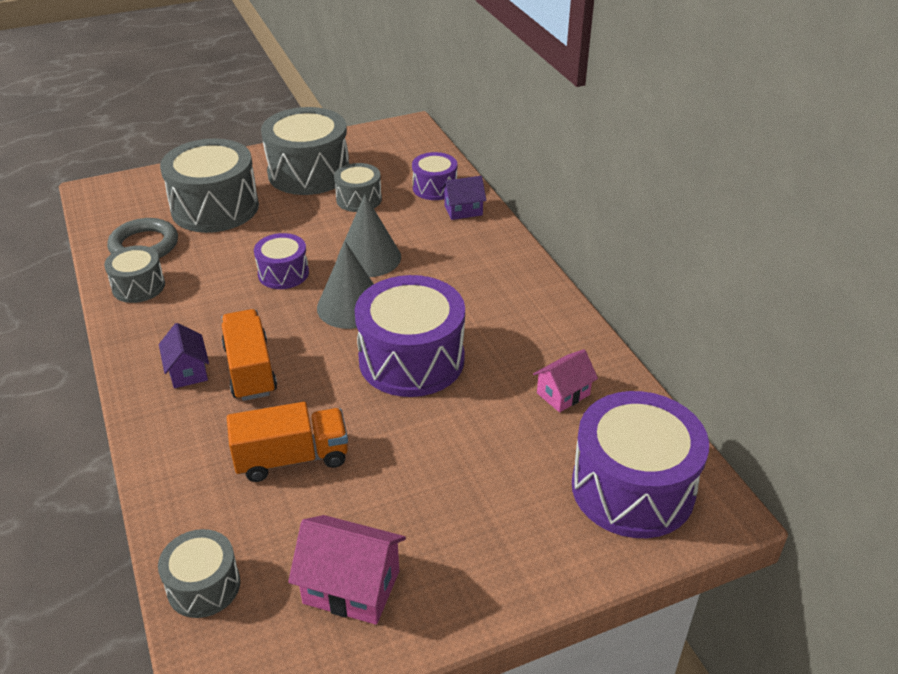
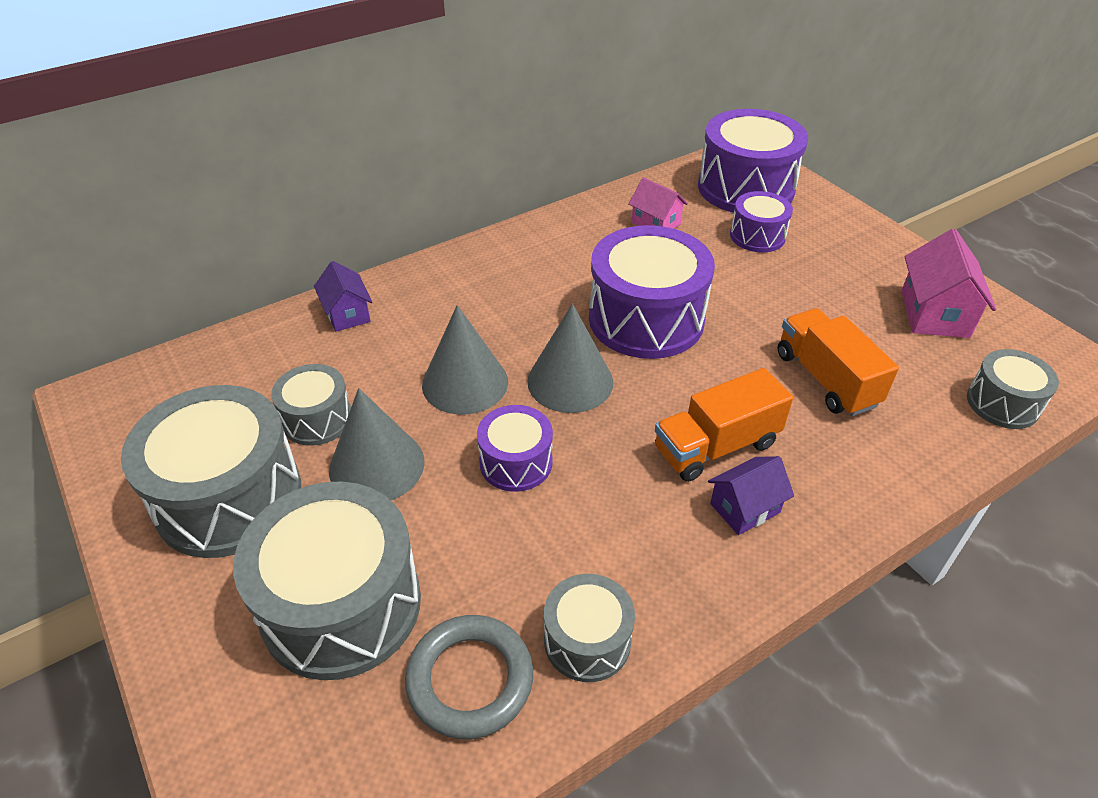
camera: 100 degrees left, 5 degrees up
purple drum [412,152,457,200] -> purple drum moved to [730,191,793,252]
none -> grey cone [329,388,425,500]

